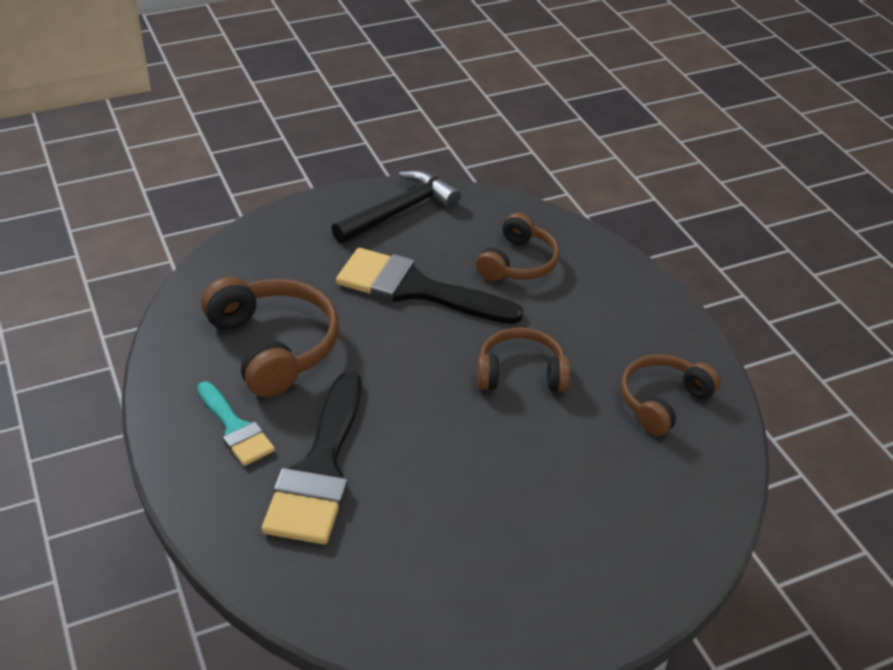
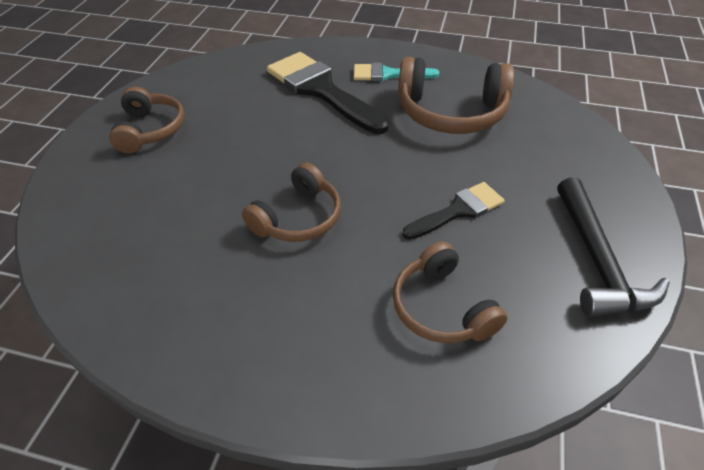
camera: 130 degrees right, 5 degrees up
black brush [336,248,523,324] -> black brush [403,182,504,240], size x0.57
brown headphones [621,354,721,436] -> brown headphones moved to [109,87,184,153]

